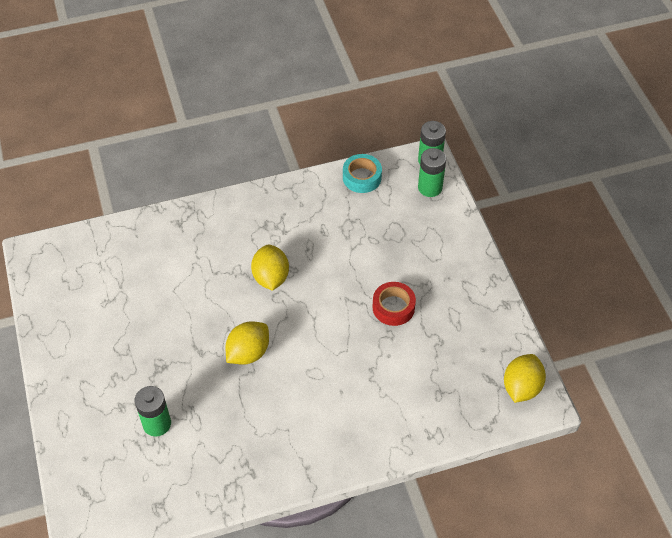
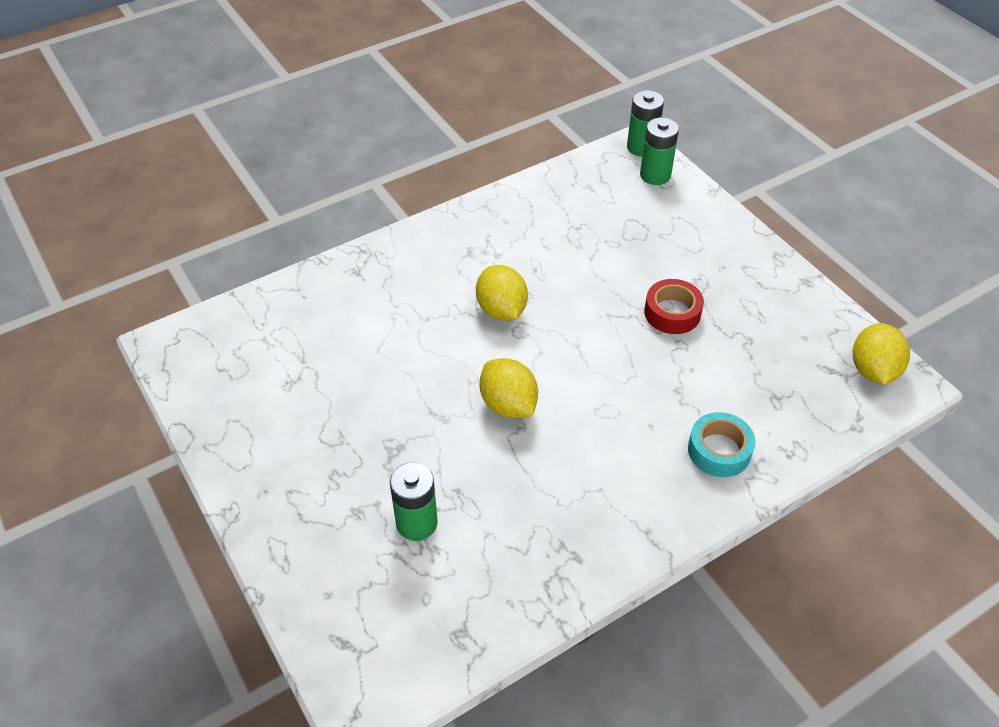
camera: 15 degrees left, 5 degrees down
yellow lemon [226,321,269,365] -> yellow lemon turned 60 degrees counterclockwise [479,358,538,418]
turquoise tape [343,154,382,193] -> turquoise tape moved to [688,412,756,477]

